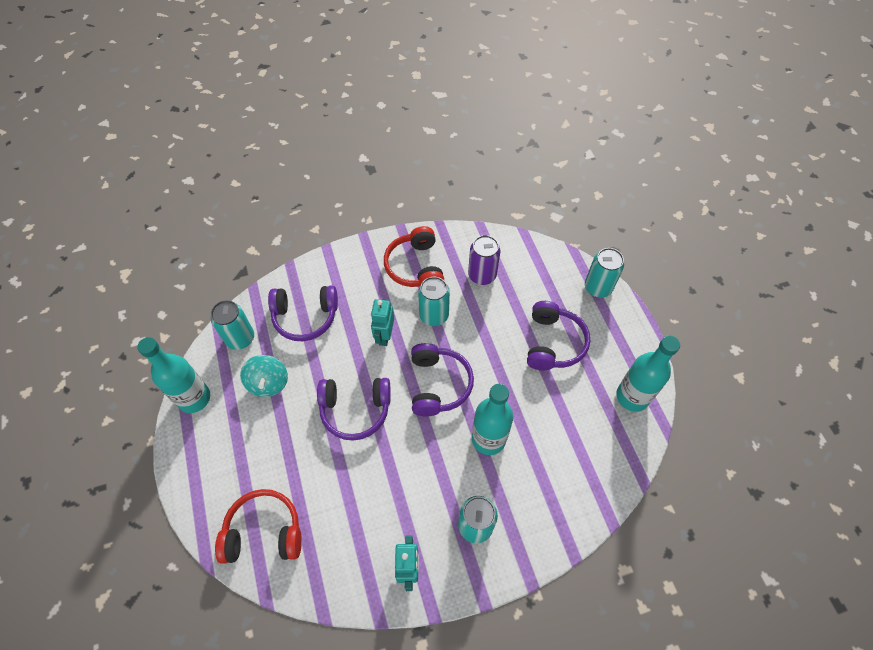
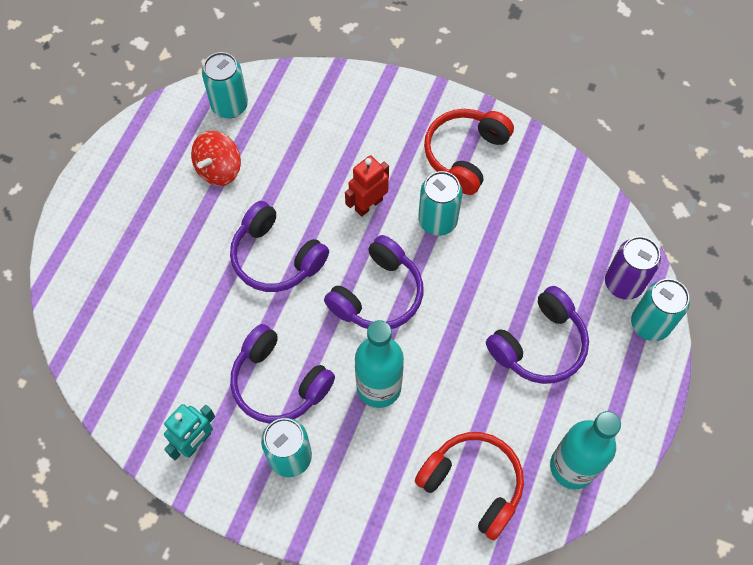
camera: 40 degrees right, 5 degrees up
turquoise bottle [137,337,210,413] -> none
red headphones [215,489,302,564] -> red headphones moved to [415,432,524,540]
turquoise spinning top [240,355,288,397] -> red spinning top [191,130,241,186]
purple headphones [268,285,338,341] -> purple headphones moved to [230,324,335,424]
turquoise robot [371,299,394,346] -> red robot [345,155,389,217]
purple can [468,235,500,285] -> purple can moved to [605,236,661,300]

